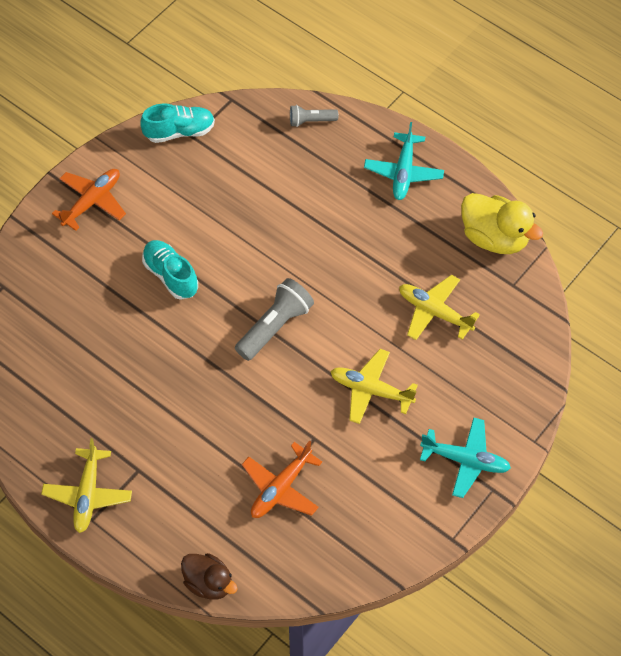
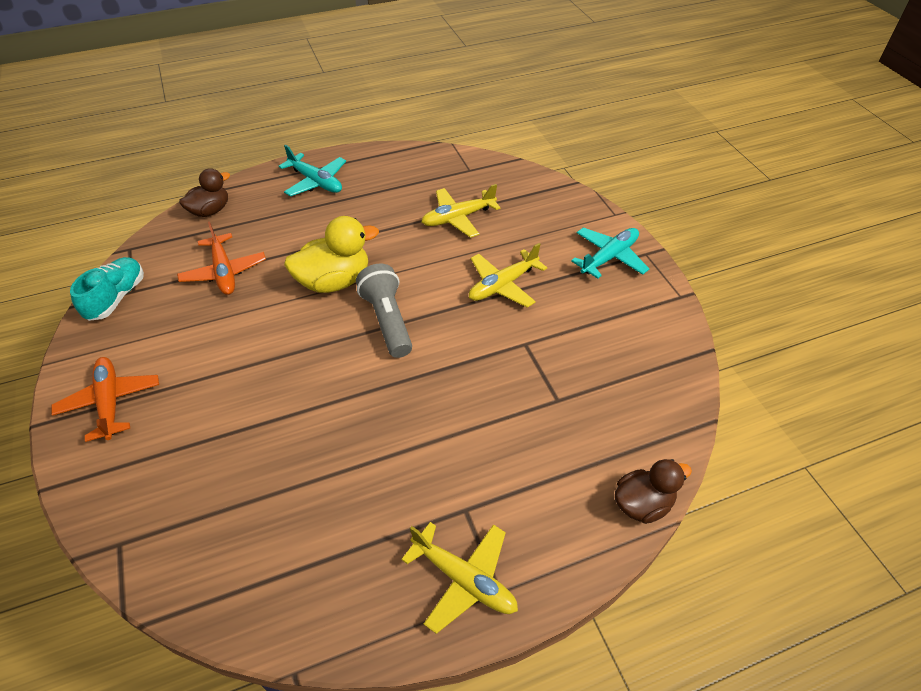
camera: 60 degrees left, 10 degrees down
turquoise shoe [142,240,198,300] -> none
orange plane [242,441,322,518] -> orange plane moved to [177,222,266,295]
grey flashlight [290,105,338,127] -> brown duck [179,168,230,217]
yellow duck [461,193,543,254] -> yellow duck moved to [284,216,379,293]

